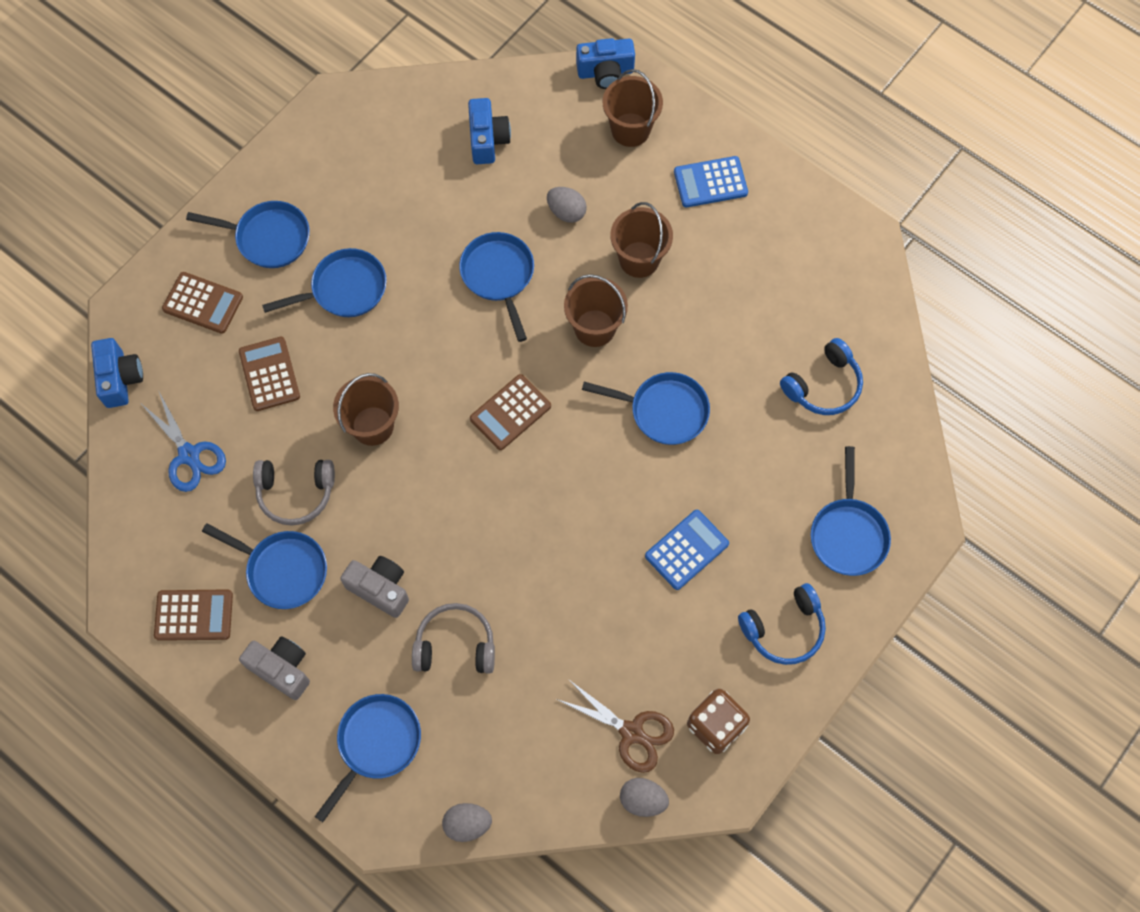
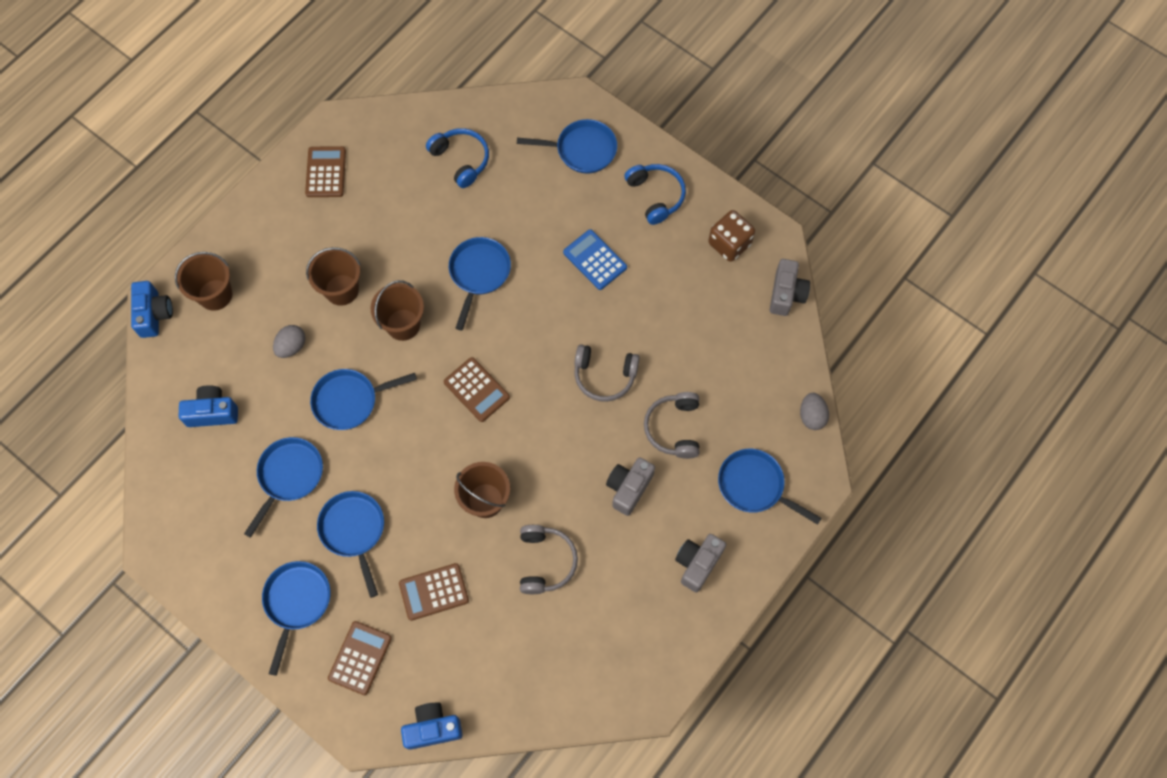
camera: 90 degrees left, 0 degrees up
blue scissors [142,392,226,492] -> none
brown calculator [154,589,233,641] -> brown calculator moved to [305,146,346,197]
blue pan [202,523,327,609] -> blue pan moved to [244,437,323,538]
brown scissors [556,679,674,773] -> none
grey egg [620,778,669,817] -> grey camera [770,259,810,316]
blue calculator [674,156,748,208] -> none
none -> grey headphones [574,344,640,402]

